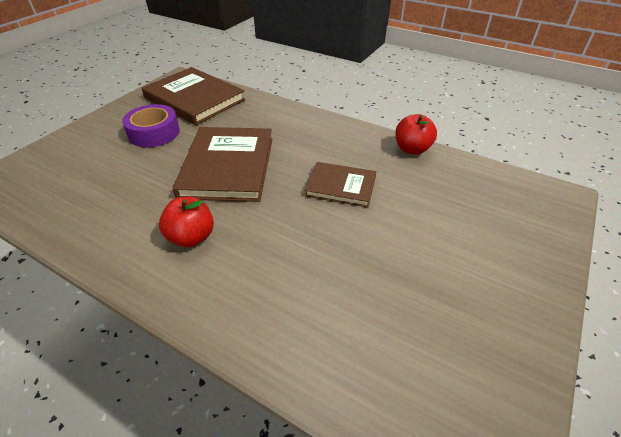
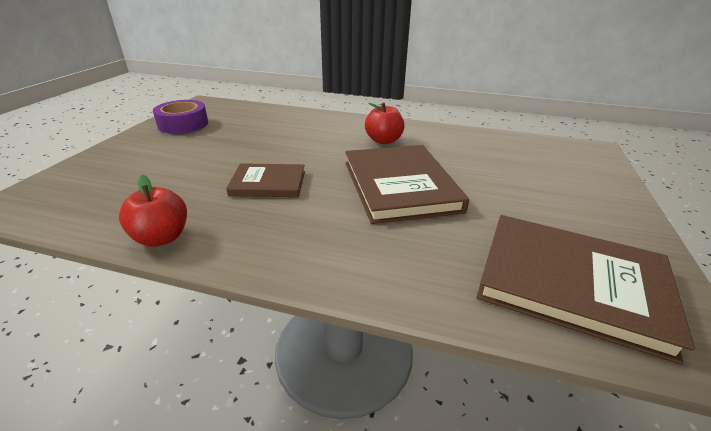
camera: 165 degrees right, 10 degrees down
purple tape [122,104,180,147] -> purple tape moved to [153,100,208,134]

